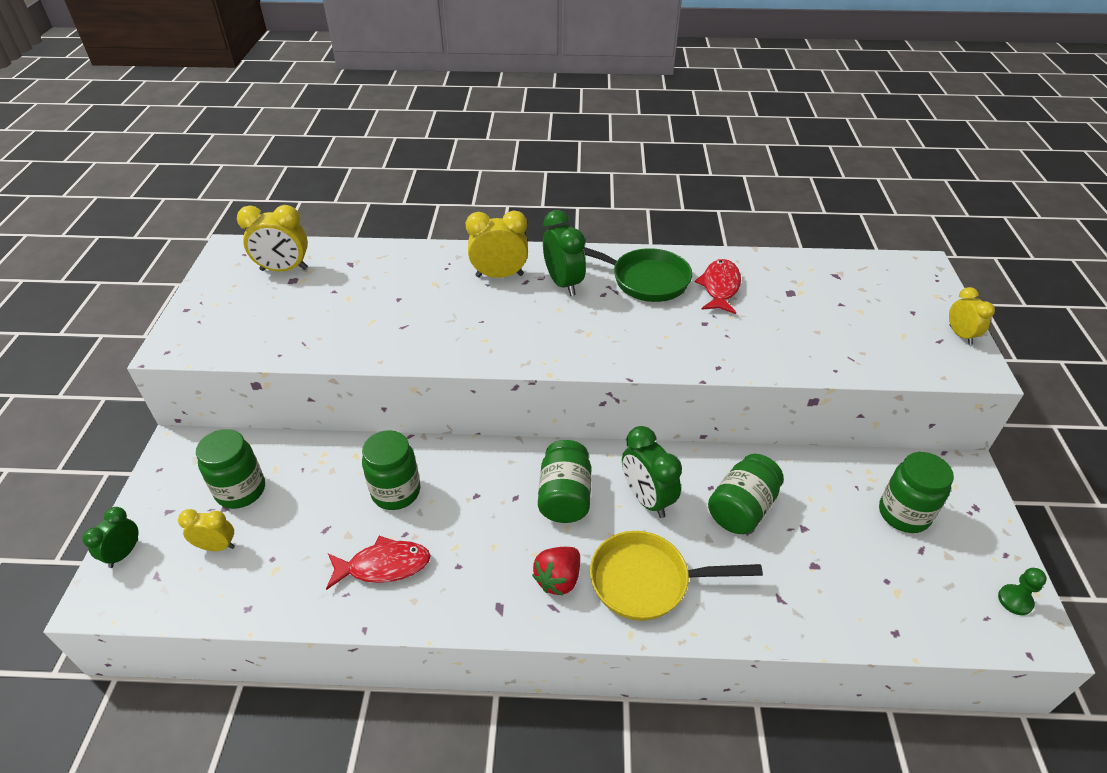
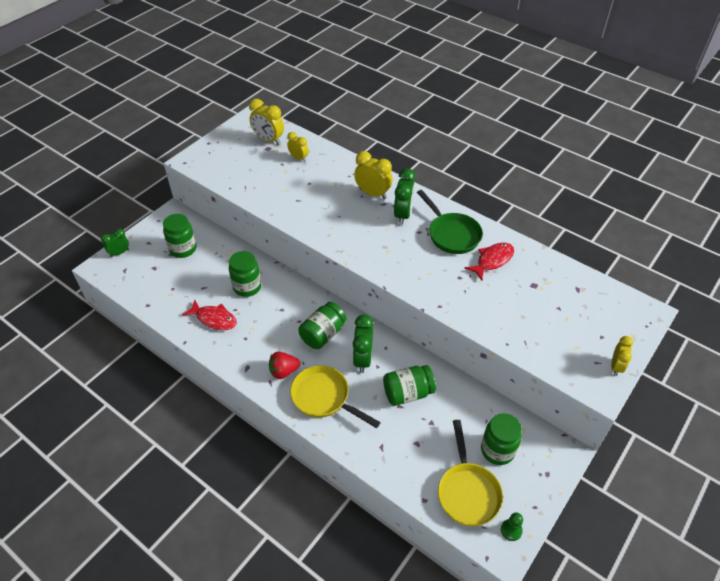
camera: 35 degrees right, 5 degrees up
yellow clock [178,509,235,551] -> yellow clock moved to [287,132,309,162]
none -> yellow pan [438,420,503,526]

